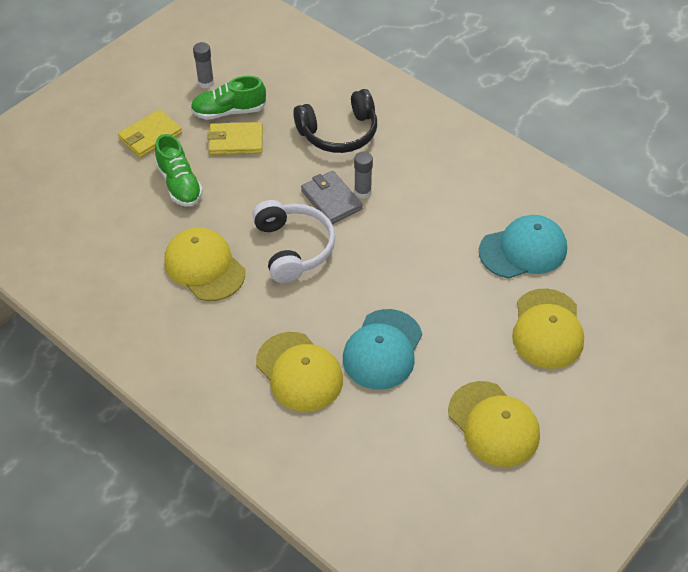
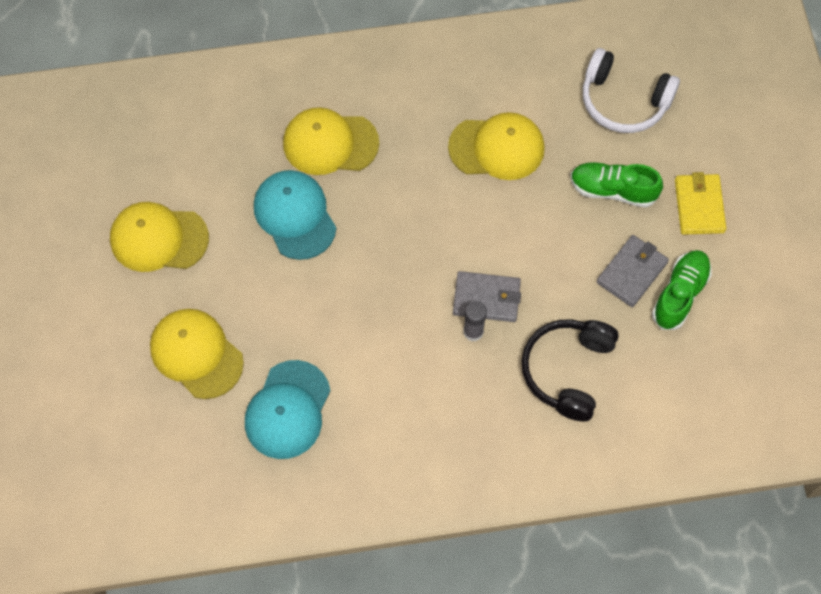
camera: 130 degrees right, 15 degrees up
grey glue stick [193,42,214,88] -> none
yellow wallet [207,122,263,155] -> grey wallet [596,235,669,307]
white headphones [252,200,335,283] -> white headphones moved to [583,48,680,133]

